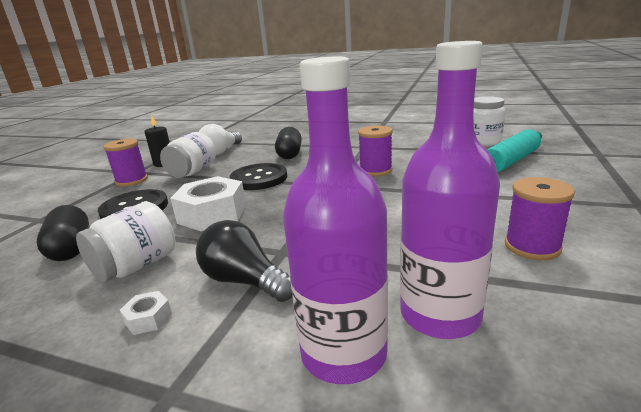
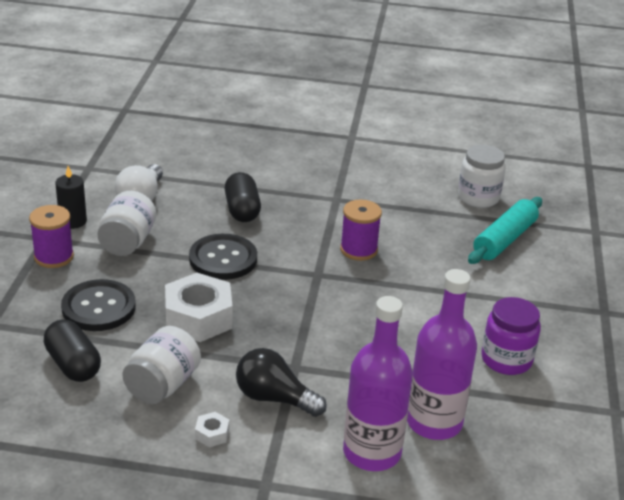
camera: 15 degrees left, 10 degrees up
purple spool [505,177,575,260] -> purple jar [481,297,541,375]

